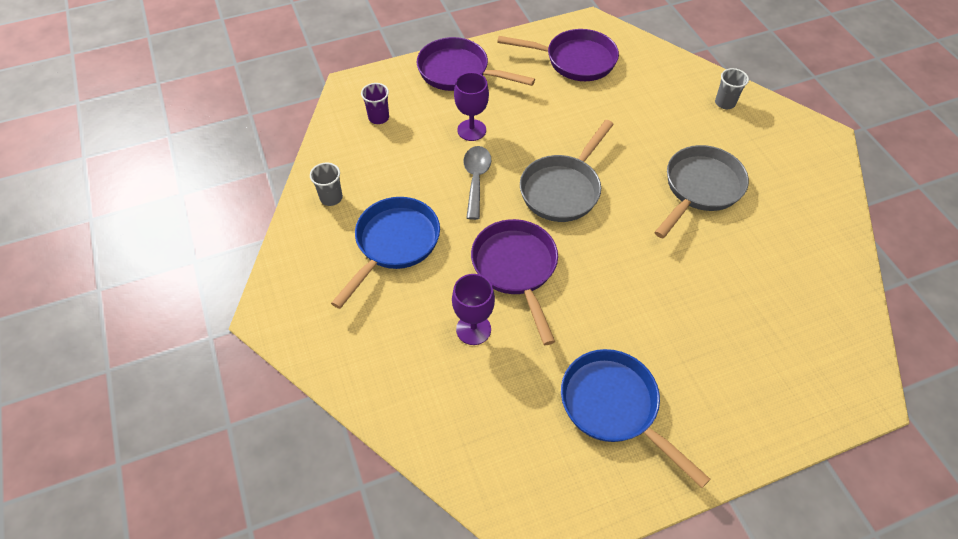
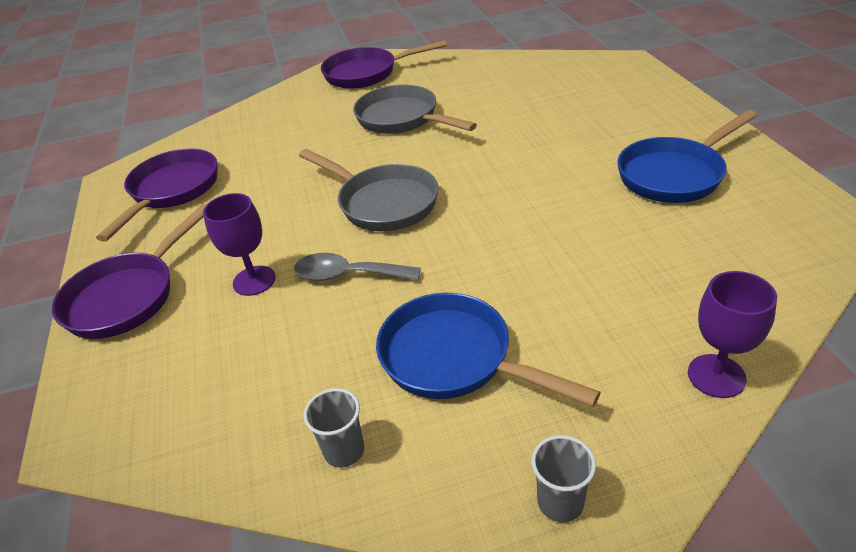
camera: 80 degrees left, 15 degrees down
purple cup [361,83,389,124] -> none
purple goblet [452,274,495,345] -> purple goblet moved to [688,271,777,398]
purple pan [471,219,558,345] -> purple pan moved to [321,40,447,89]
grey cup [715,68,749,109] -> grey cup moved to [531,435,596,522]

